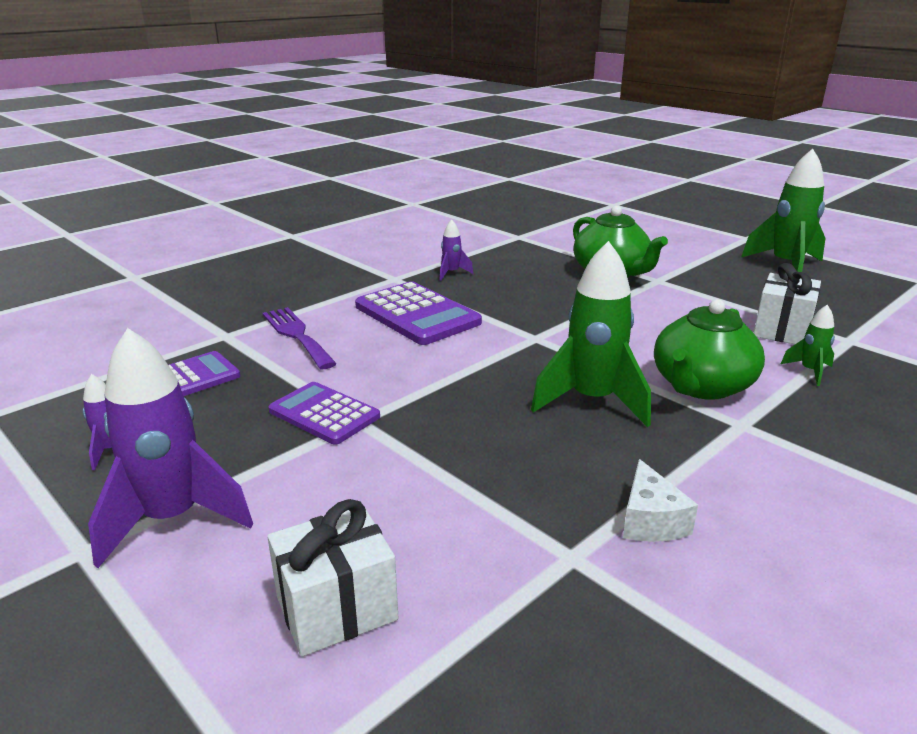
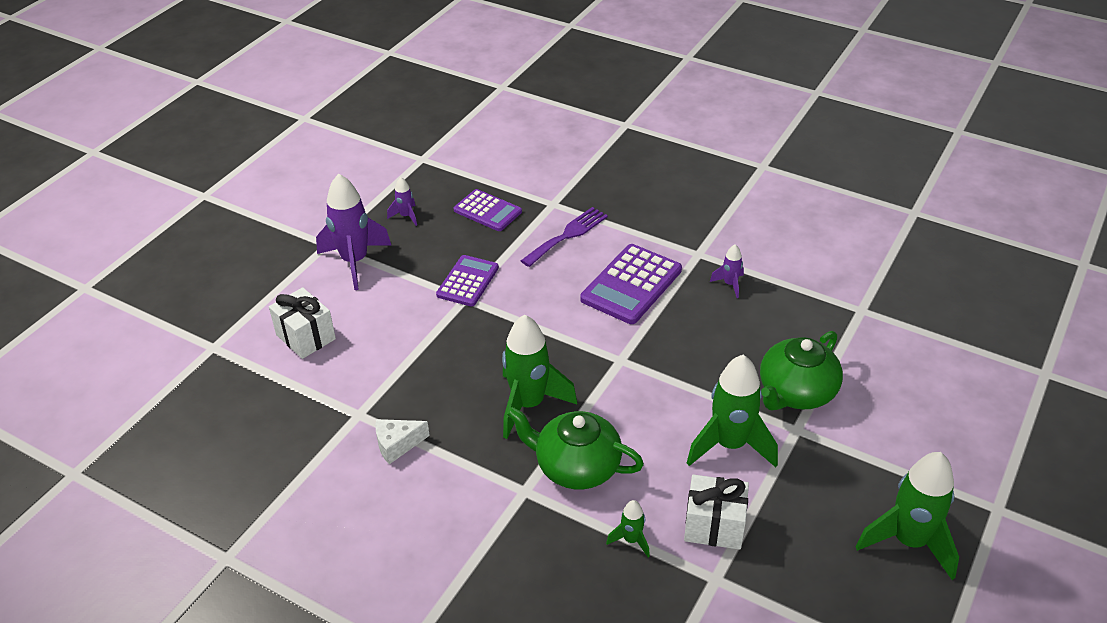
camera: 75 degrees right, 15 degrees up
none -> green rocket [687,355,778,467]

